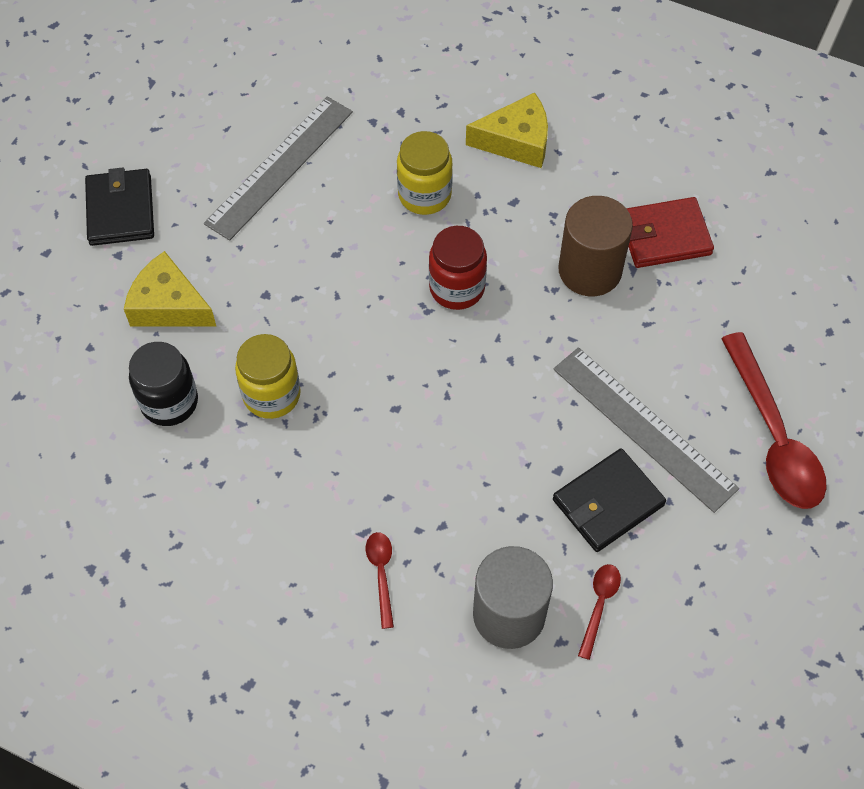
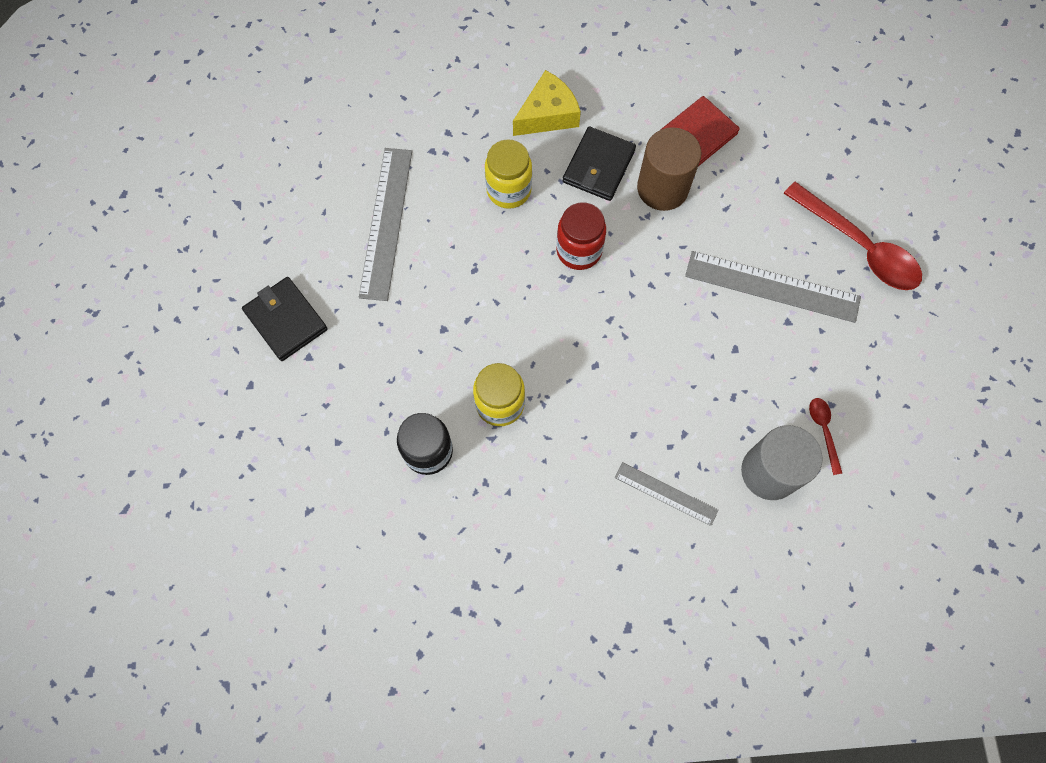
camera: 30 degrees left, 10 degrees up
yellow cheese [124,251,217,327] -> none
red spoon [366,532,394,629] -> grey ruler [615,462,719,526]
black wallet [553,448,666,552] -> black wallet moved to [563,126,636,201]

